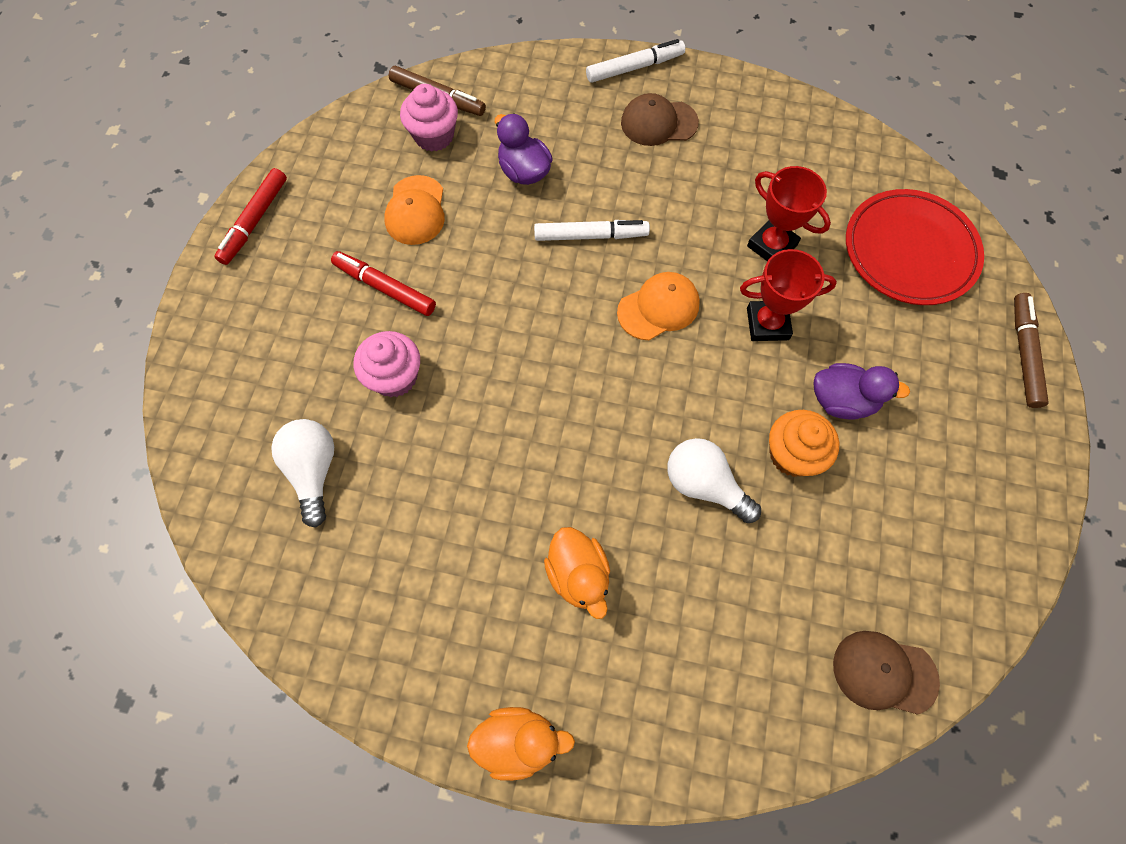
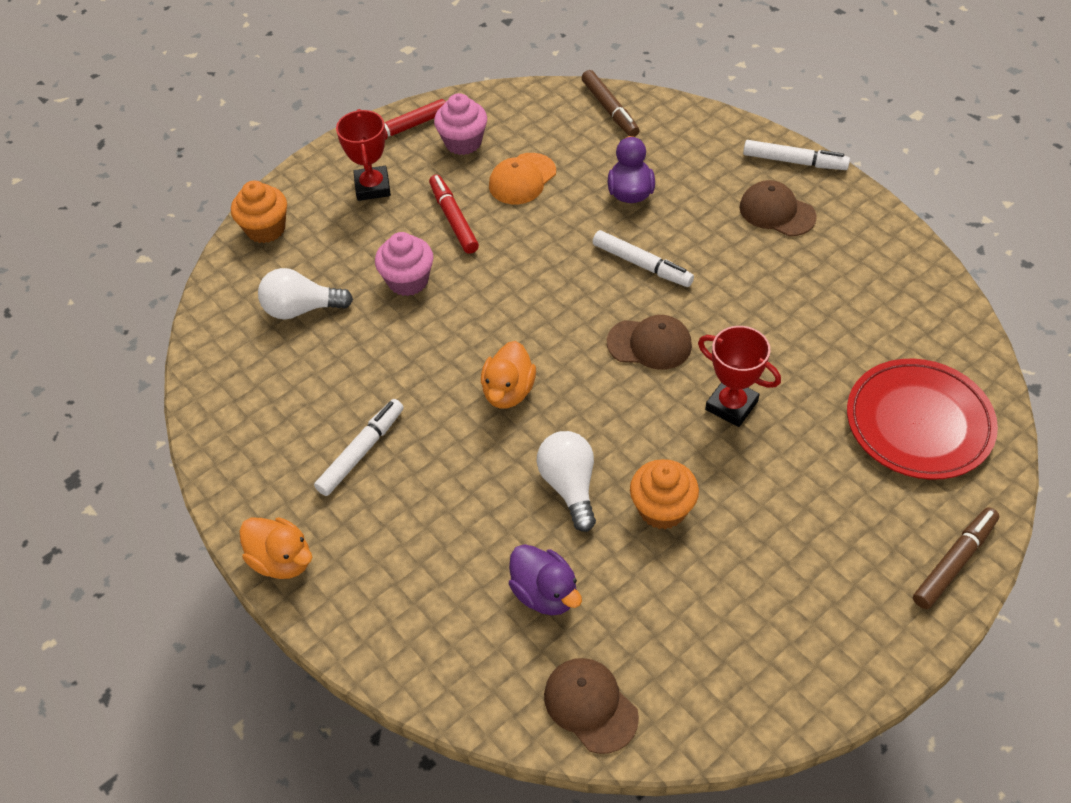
camera: 40 degrees right, 15 degrees down
white light bulb [271,419,334,528] -> white light bulb turned 120 degrees counterclockwise [258,268,353,319]
pink cupcake [400,84,458,152] -> pink cupcake moved to [434,93,487,155]
orange duck [544,527,610,619] -> orange duck moved to [481,341,536,409]
orange cap [617,272,700,340] -> brown cap [607,315,692,370]
red trophy [747,166,831,261] -> red trophy moved to [336,109,391,201]
purple duck [813,363,910,420] -> purple duck moved to [509,544,582,615]
none -> orange cupcake [231,180,287,243]
none -> white marker [314,399,404,496]

